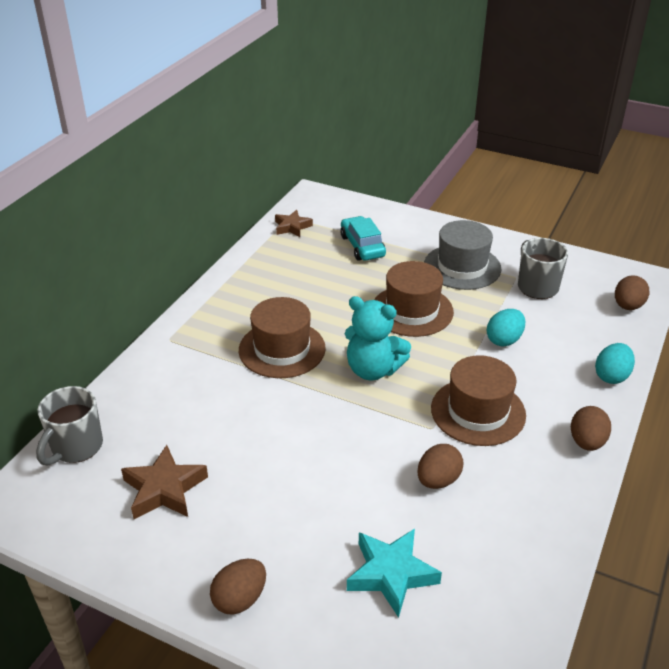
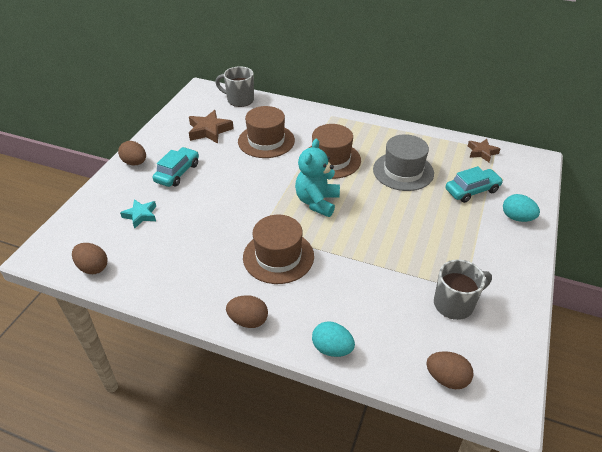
camera: 85 degrees right, 5 degrees up
turquoise star [347,529,442,618] -> turquoise star [120,199,156,229], size x0.66
brown hat [374,261,454,337] -> brown hat moved to [238,106,295,158]
brown egg [417,444,464,489] -> brown egg moved to [72,243,108,274]
grey hat [424,220,501,290] -> grey hat moved to [373,134,434,191]
turquoise egg [487,309,525,346] -> turquoise egg moved to [503,194,540,222]
none -> turquoise car [153,147,199,187]

